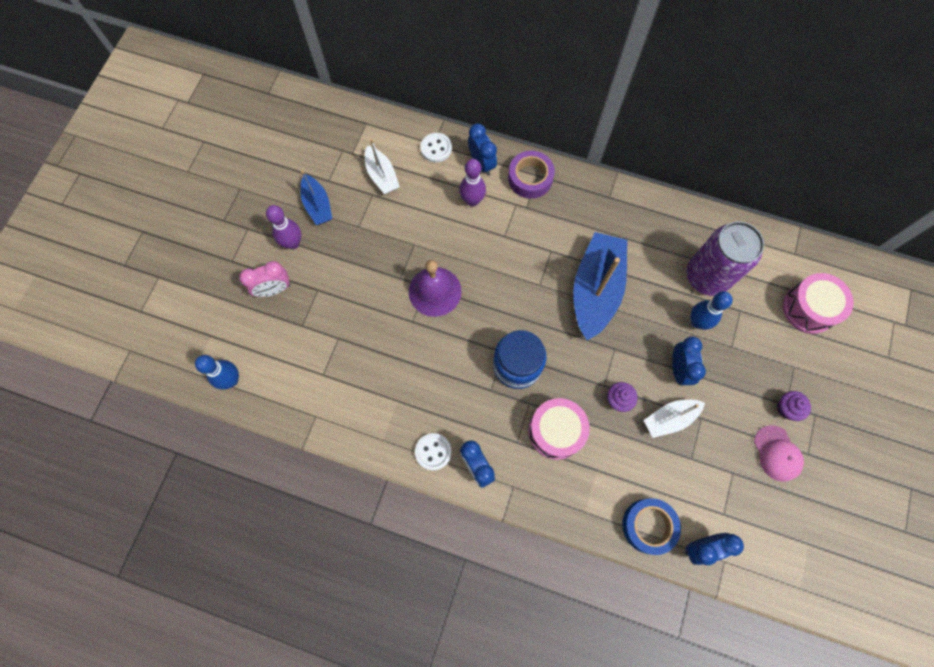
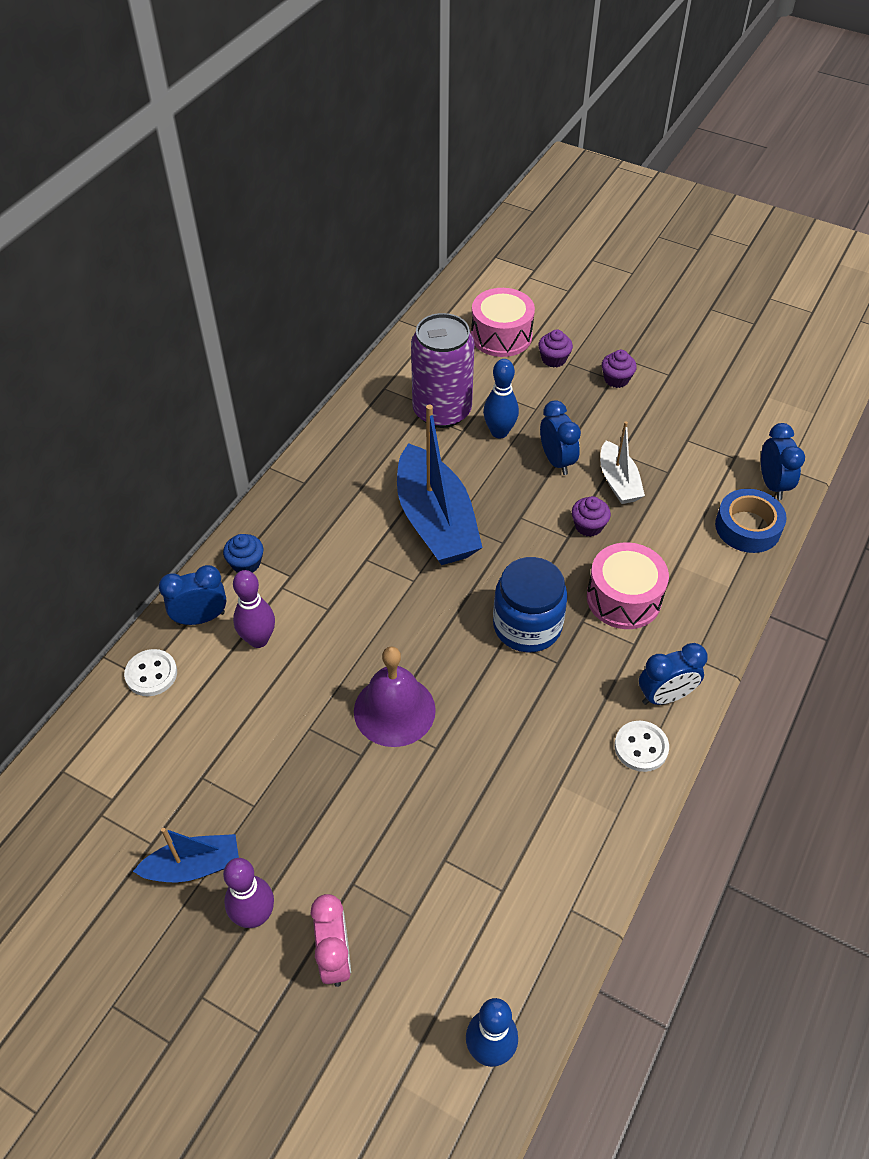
camera: 80 degrees left, 20 degrees down
white boat [365,139,400,194] -> none
purple tape [508,151,555,199] -> blue cupcake [223,534,263,573]
blue boat [573,232,627,340] -> blue boat turned 135 degrees counterclockwise [397,405,483,565]
blue clock [672,336,706,386] -> blue clock turned 60 degrees clockwise [540,400,581,475]
pink cap [754,425,804,482] -> none
none -> purple cupcake [538,330,573,367]

